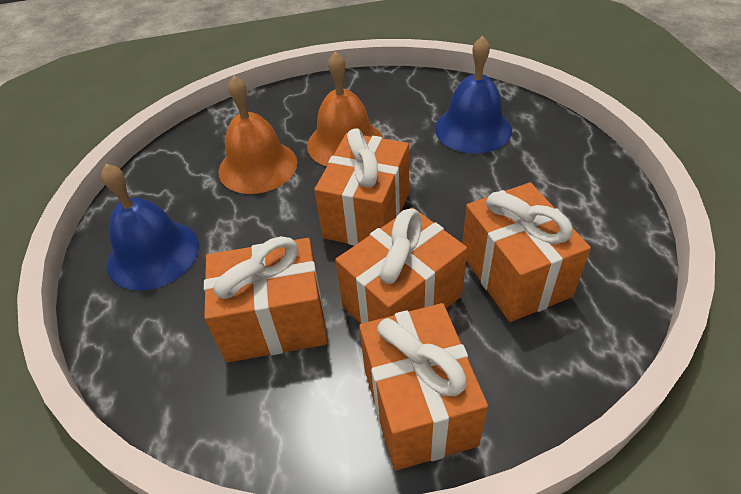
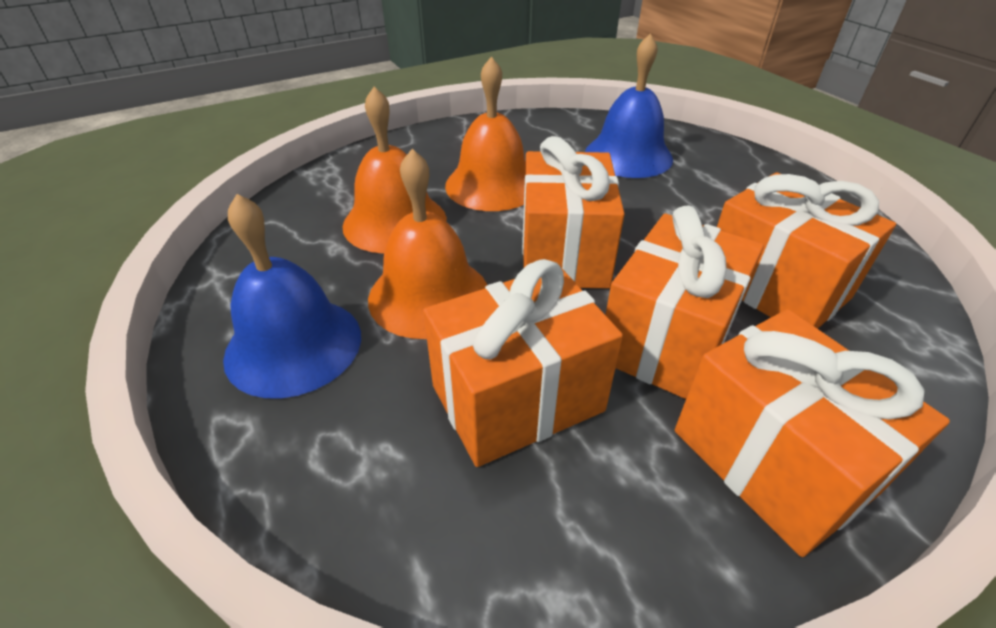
camera: 20 degrees left, 5 degrees down
none -> orange bell [368,149,487,339]

